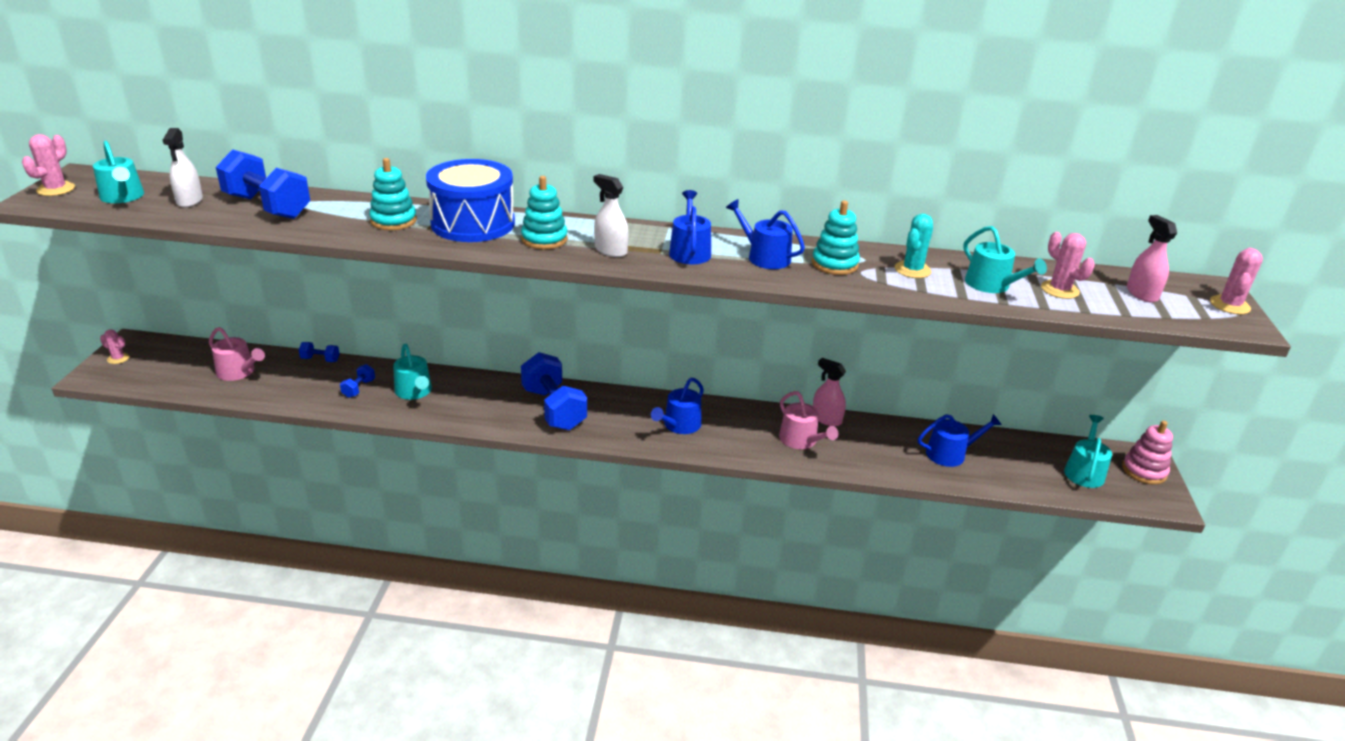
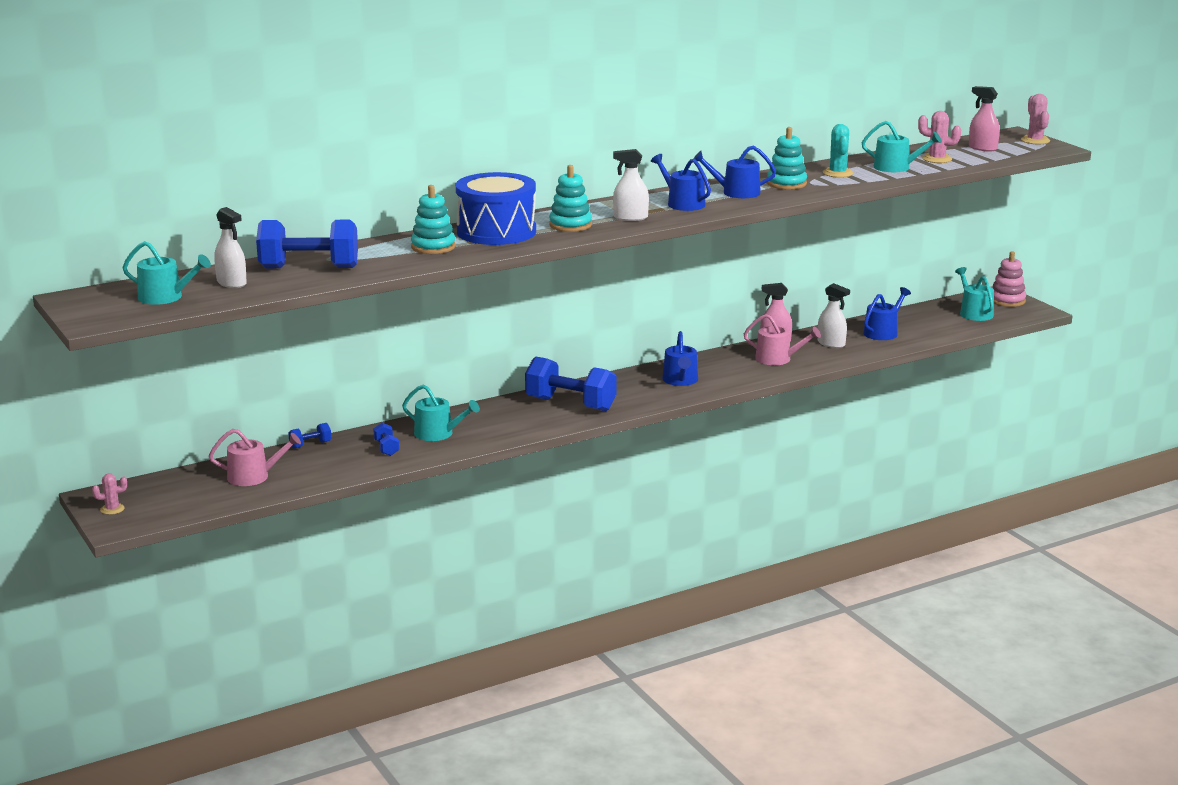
camera: 35 degrees left, 10 degrees down
pink cactus [22,134,75,196] -> none
none -> white spray bottle [818,283,850,348]

